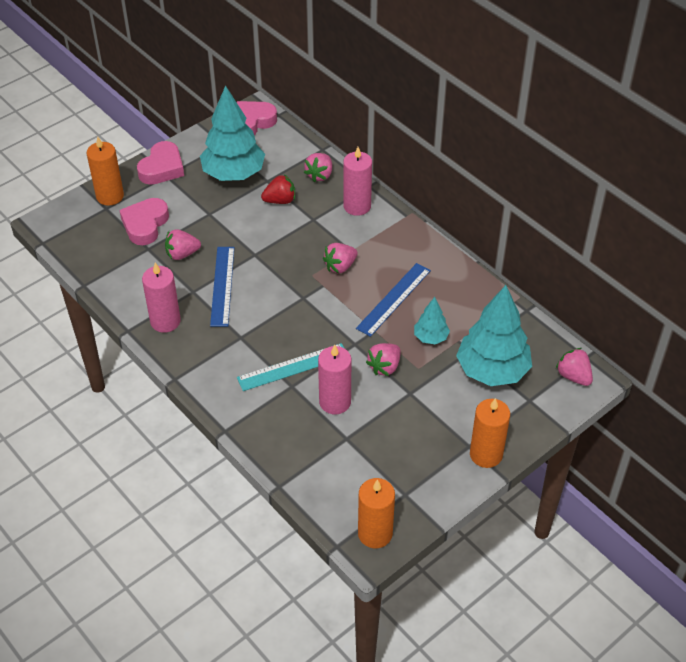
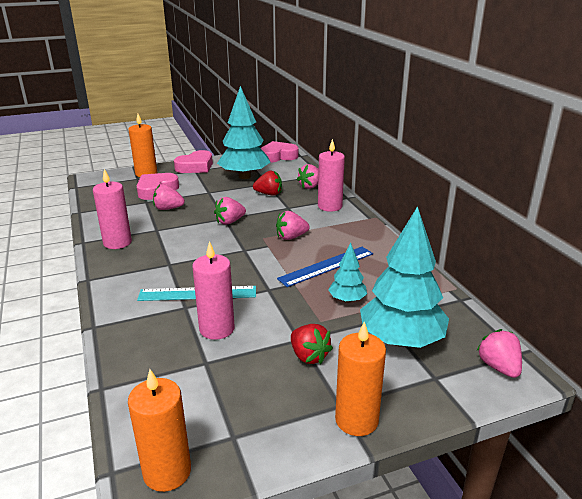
camera: 20 degrees right, 20 degrees down
blue ruler [210,247,235,327] -> none
pink strawberry [366,343,401,376] -> pink strawberry moved to [214,197,246,225]
none -> red strawberry [291,324,333,364]

